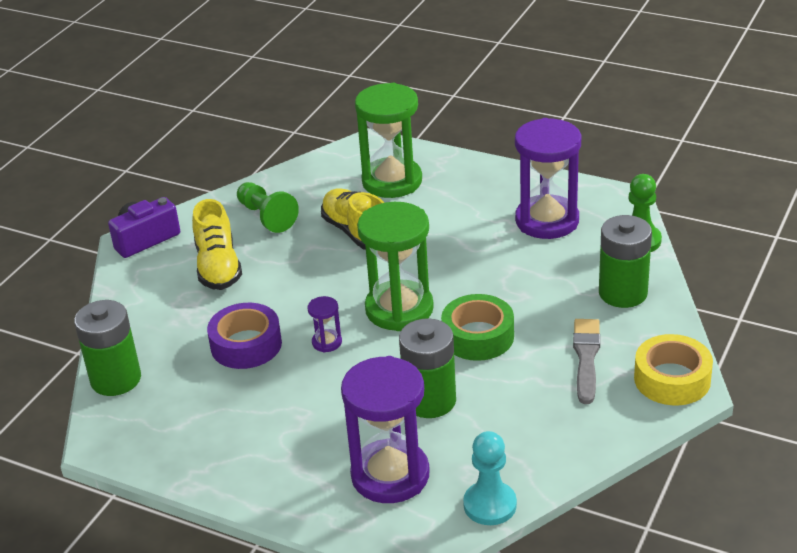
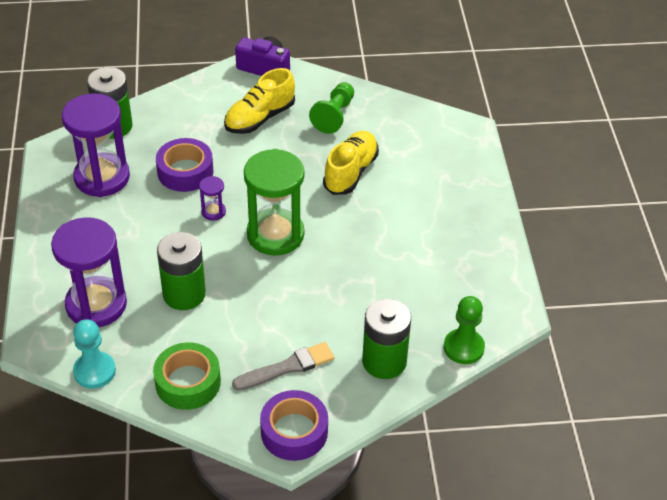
camera: 55 degrees right, 10 degrees up
green hourglass [355,83,422,198] -> none
green tape [441,294,514,361] -> green tape moved to [153,342,221,410]
purple hourglass [515,118,581,239] -> purple hourglass moved to [62,93,130,197]
yellow tape [634,334,713,405] -> purple tape [260,390,328,461]

